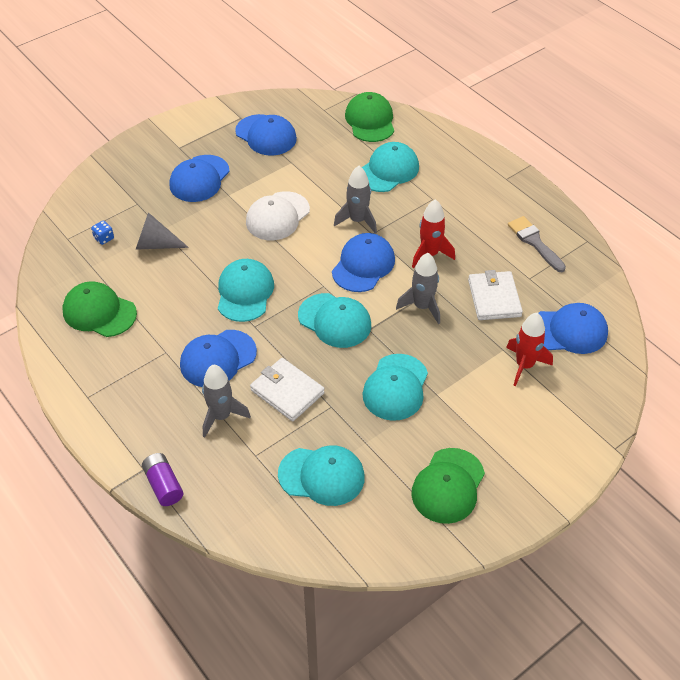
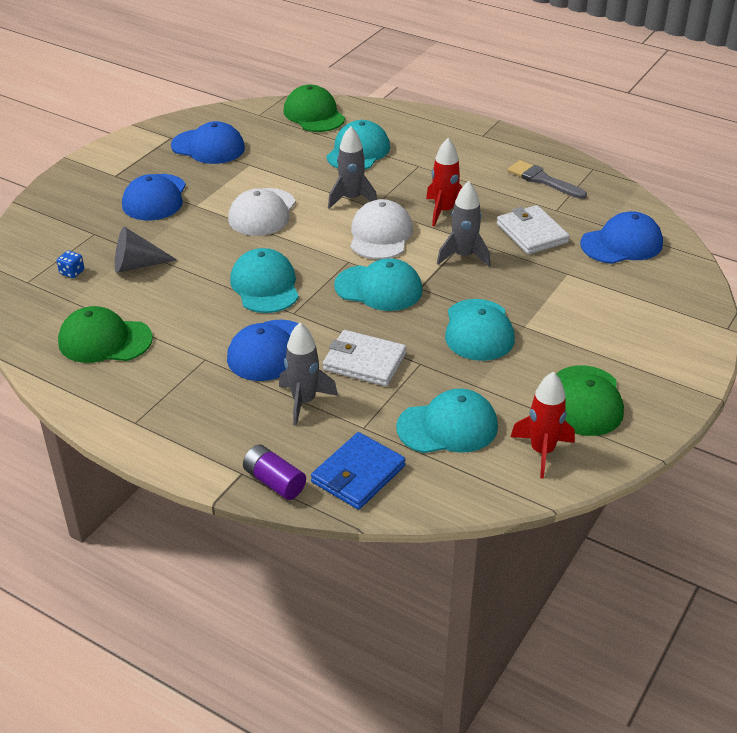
camera: 20 degrees left, 10 degrees down
blue cap [332,233,395,292] -> white cap [350,199,413,259]
red rocket [506,313,553,386] -> red rocket moved to [511,372,575,478]
none -> blue wallet [311,432,406,510]

